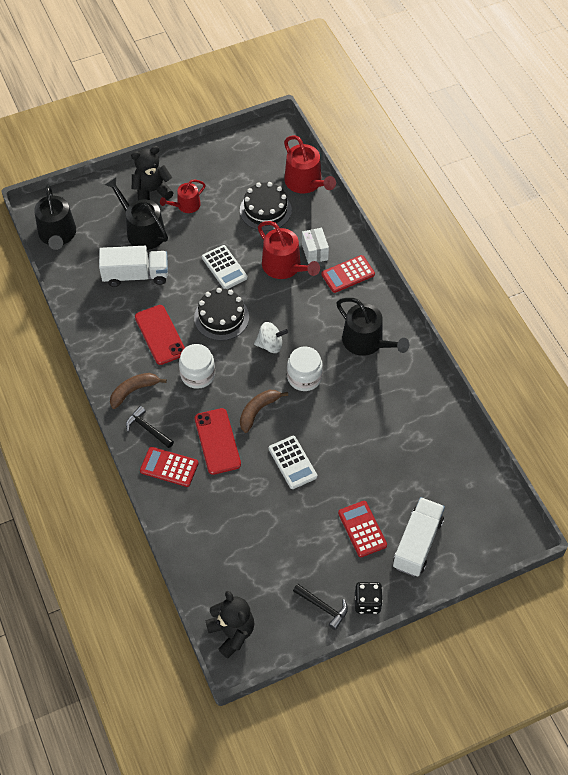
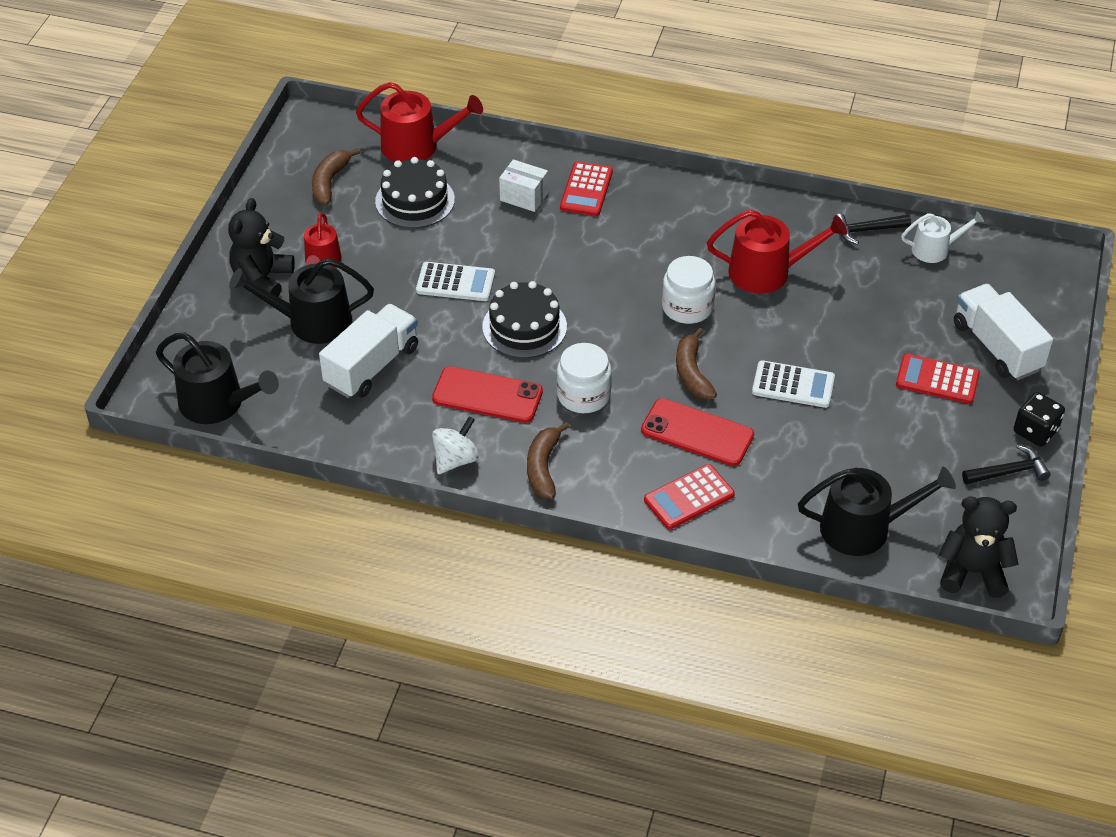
camera: 50 degrees left, 10 degrees down
black hammer [126,406,174,448] -> black hammer moved to [833,214,911,245]
white spinning top [254,322,288,353] -> white spinning top moved to [432,416,479,474]
red watering can [258,221,320,279] -> red watering can moved to [707,210,847,294]
black watering can [337,298,409,356] -> black watering can moved to [798,467,956,556]
none -> brown banana [312,148,360,205]
none -> white watering can [901,211,984,263]

